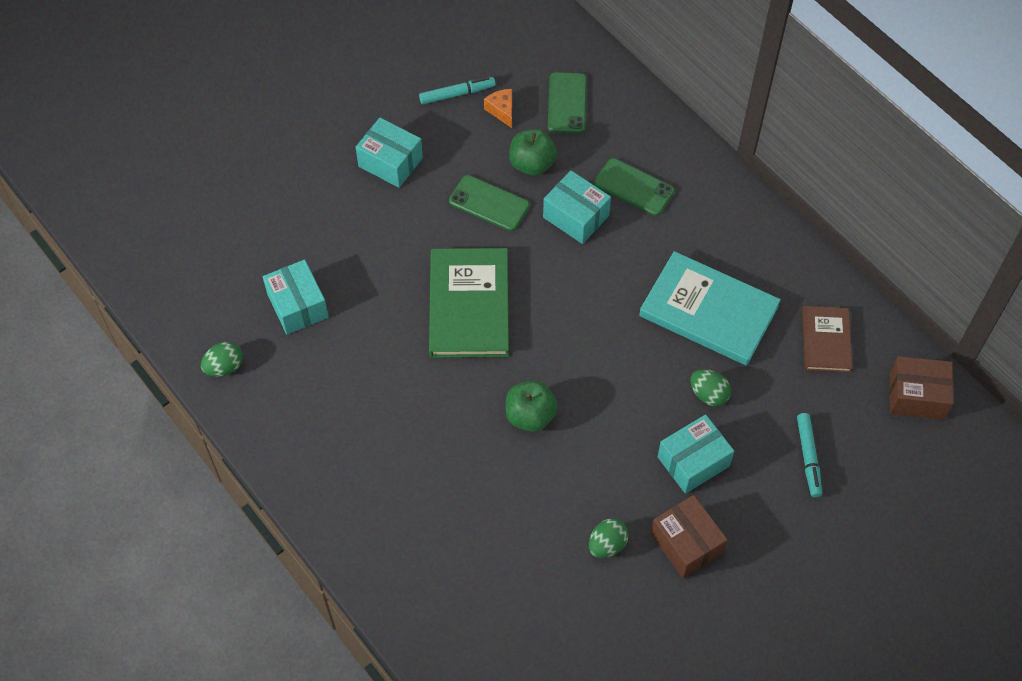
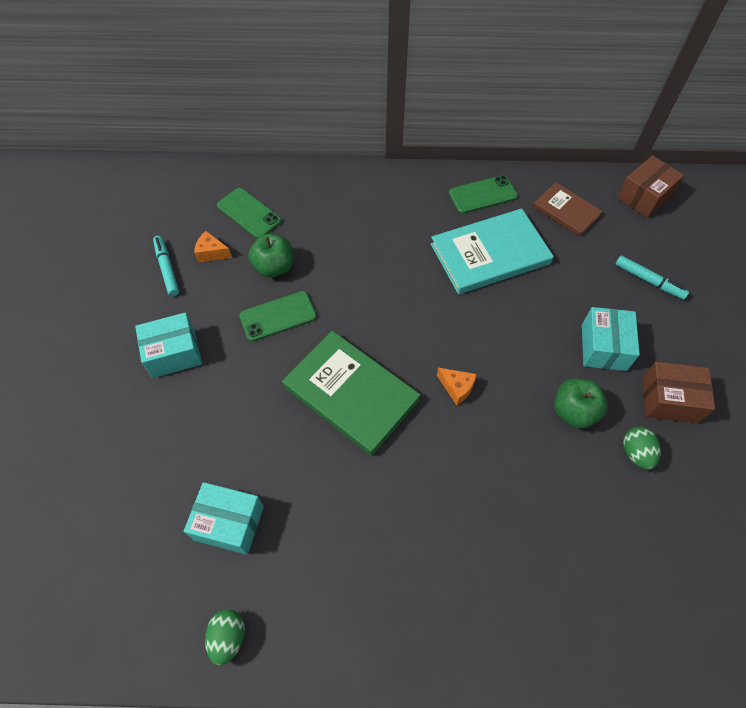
camera: 50 degrees left, 0 degrees up
turquoise marker [419,77,495,104] -> turquoise marker turned 45 degrees counterclockwise [153,236,179,296]
green apple [506,380,558,432] -> green apple moved to [554,378,608,428]
turquoise box [543,171,611,244] -> none
green phone [594,158,675,216] -> green phone moved to [449,175,518,214]
green egg [690,369,731,406] -> none
none -> orange cheese [437,367,476,405]

